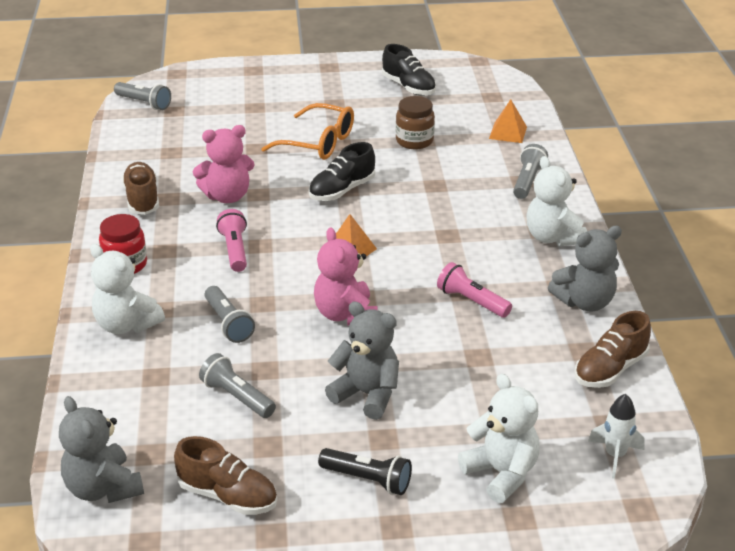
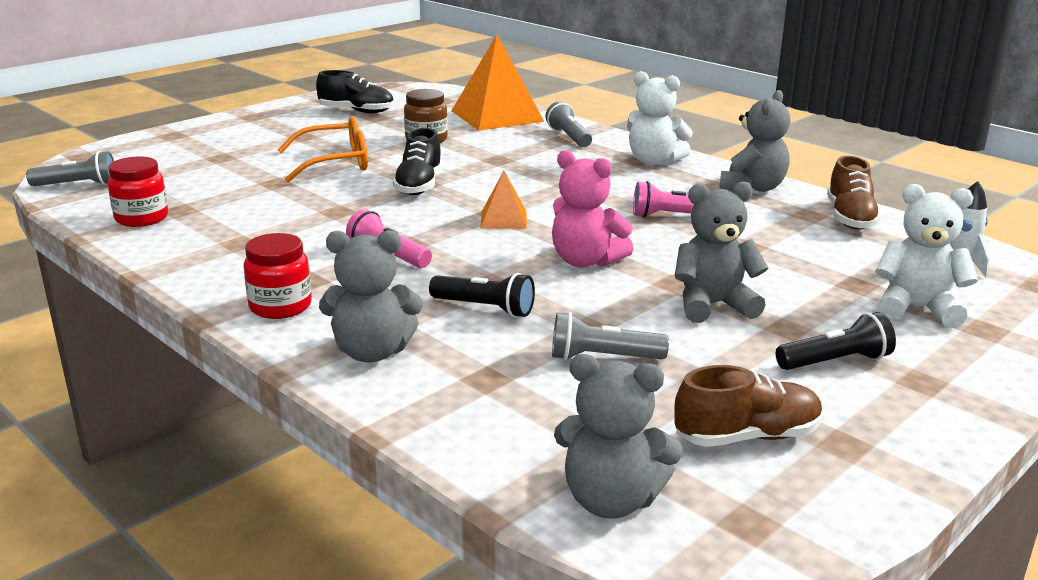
camera: 40 degrees left, 10 degrees down
white teddy bear [90,244,165,334] -> grey teddy bear [319,230,423,363]
brown shoe [122,162,159,215] -> none
pink teddy bear [193,125,254,203] -> none
grey flashlight [205,286,255,343] -> black flashlight [429,273,535,317]
orange pyramid [489,99,527,143] -> orange pyramid [451,35,544,131], size x2.03
none -> red jar [108,156,168,227]

